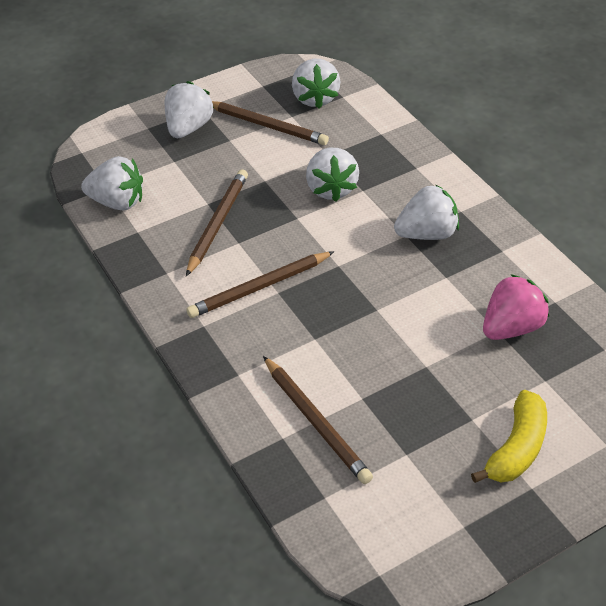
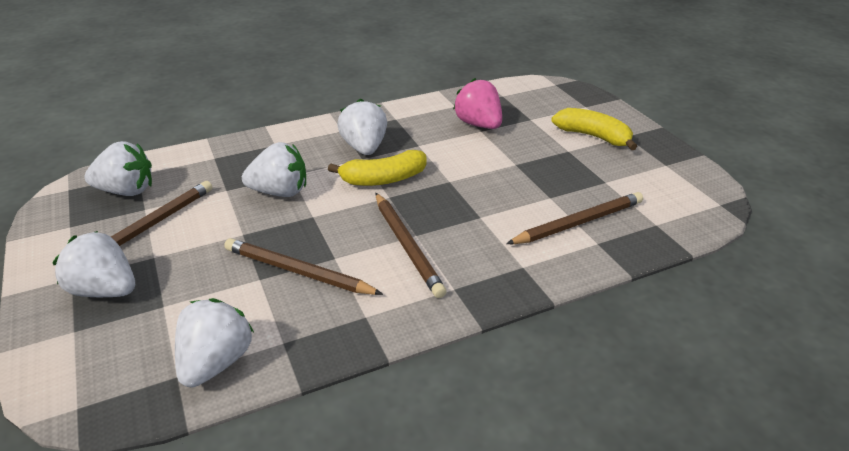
camera: 85 degrees left, 10 degrees down
none -> yellow banana [328,150,427,186]

